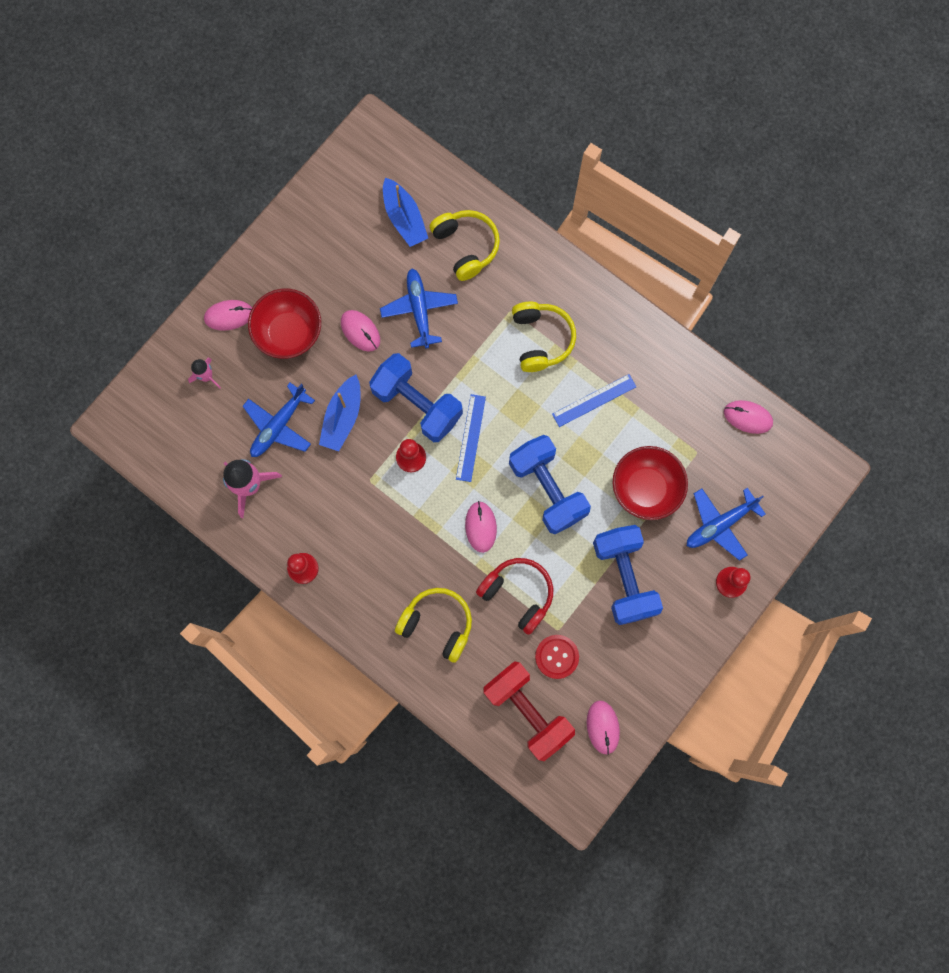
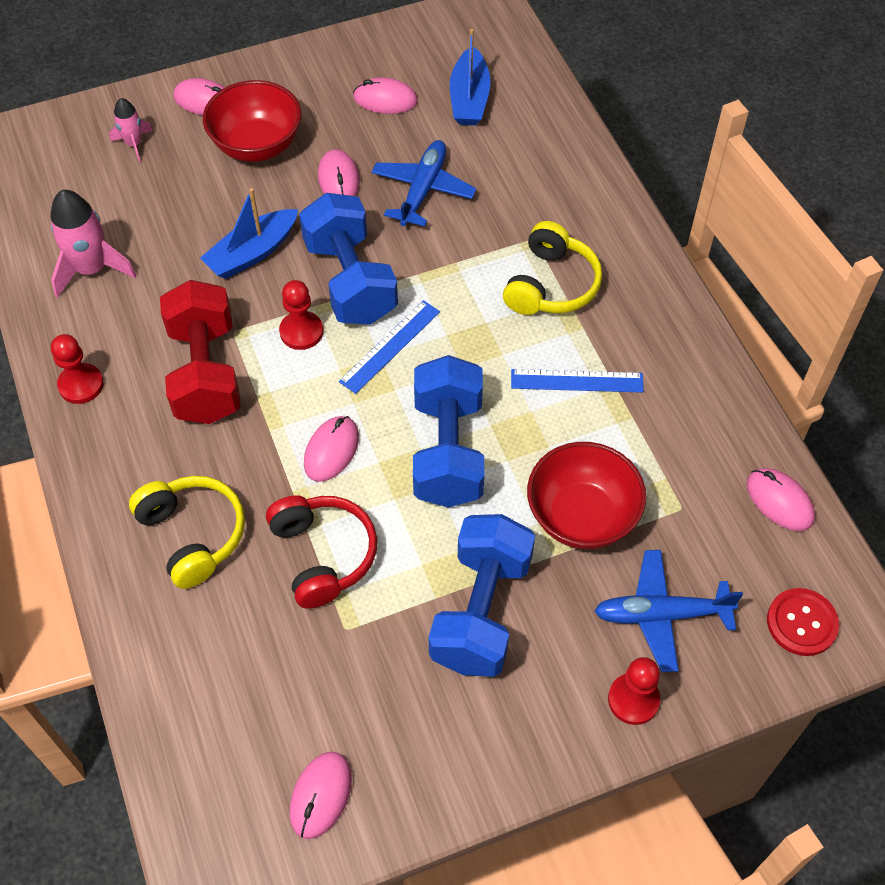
camera: 30 degrees right, 20 degrees down
blue plane [243,383,315,457] -> none
yellow headphones [429,210,500,281] -> none
red dumbbell [483,661,575,761] -> red dumbbell moved to [160,280,241,424]
red button [535,635,579,679] -> red button moved to [767,588,839,656]
none -> pink mouse [353,77,418,114]

